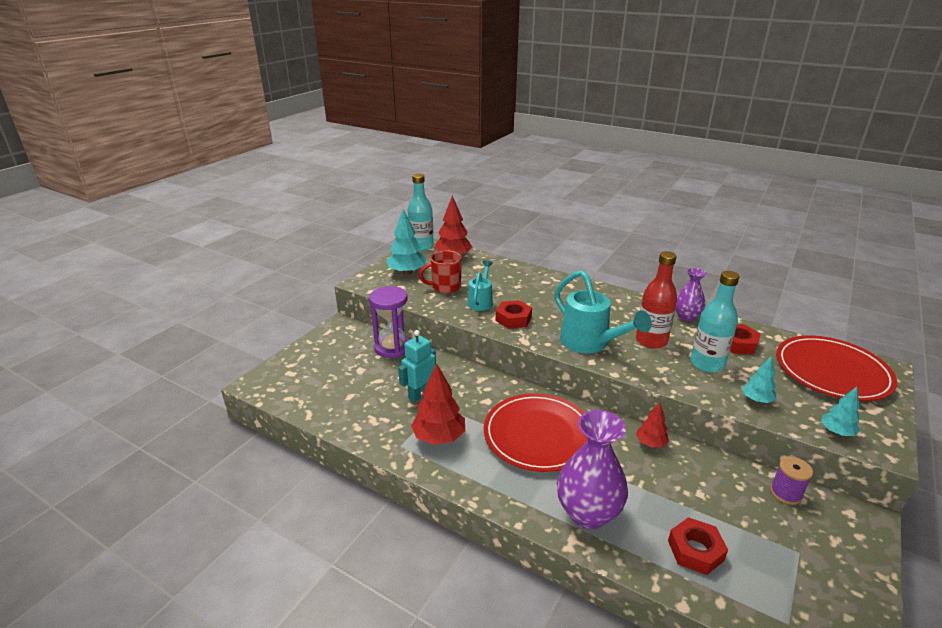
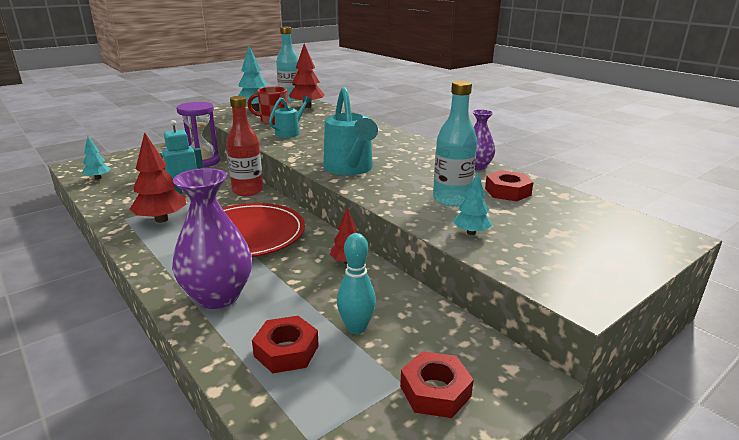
camera: 20 degrees right, 5 degrees down
red nut [496,300,532,329] -> red nut moved to [400,351,474,418]
red bottle [636,251,677,349] -> red bottle moved to [226,96,263,196]
purple spool [770,456,813,505] -> none
red plate [776,336,897,401] -> none
turquoise tree [821,386,860,436] -> turquoise tree moved to [82,136,111,180]
none -> turquoise bowling pin [337,233,376,334]

